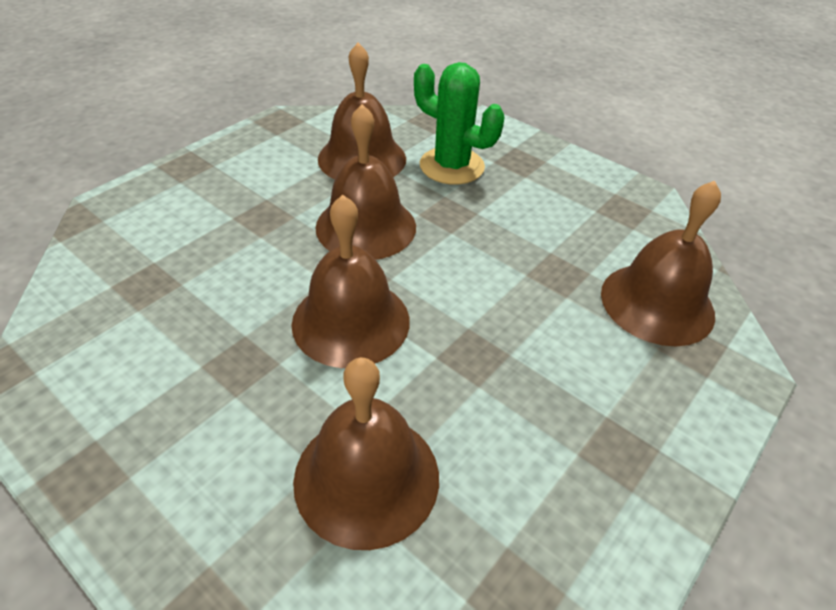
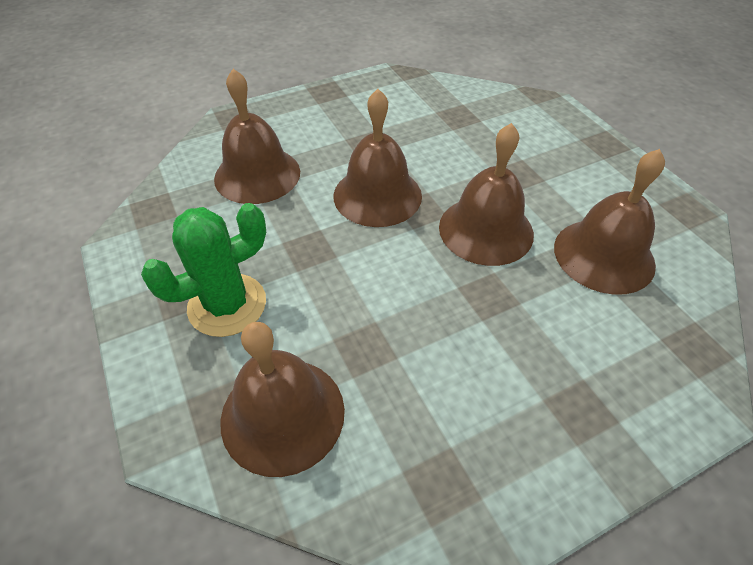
camera: 115 degrees right, 5 degrees up
green cactus [414,62,505,185] -> green cactus moved to [141,203,266,337]

